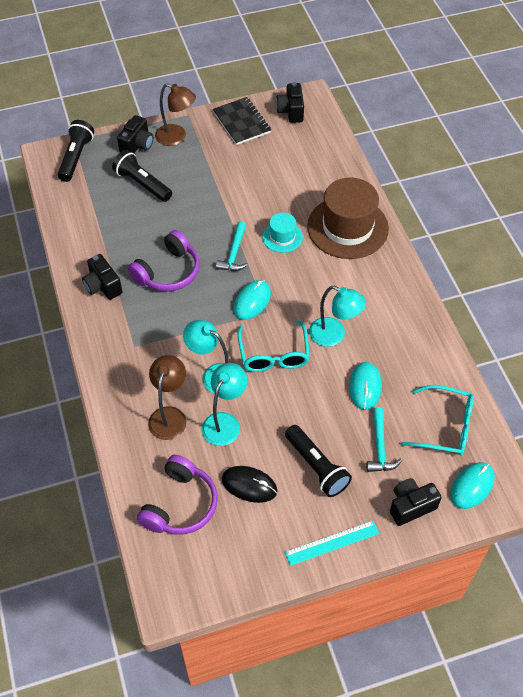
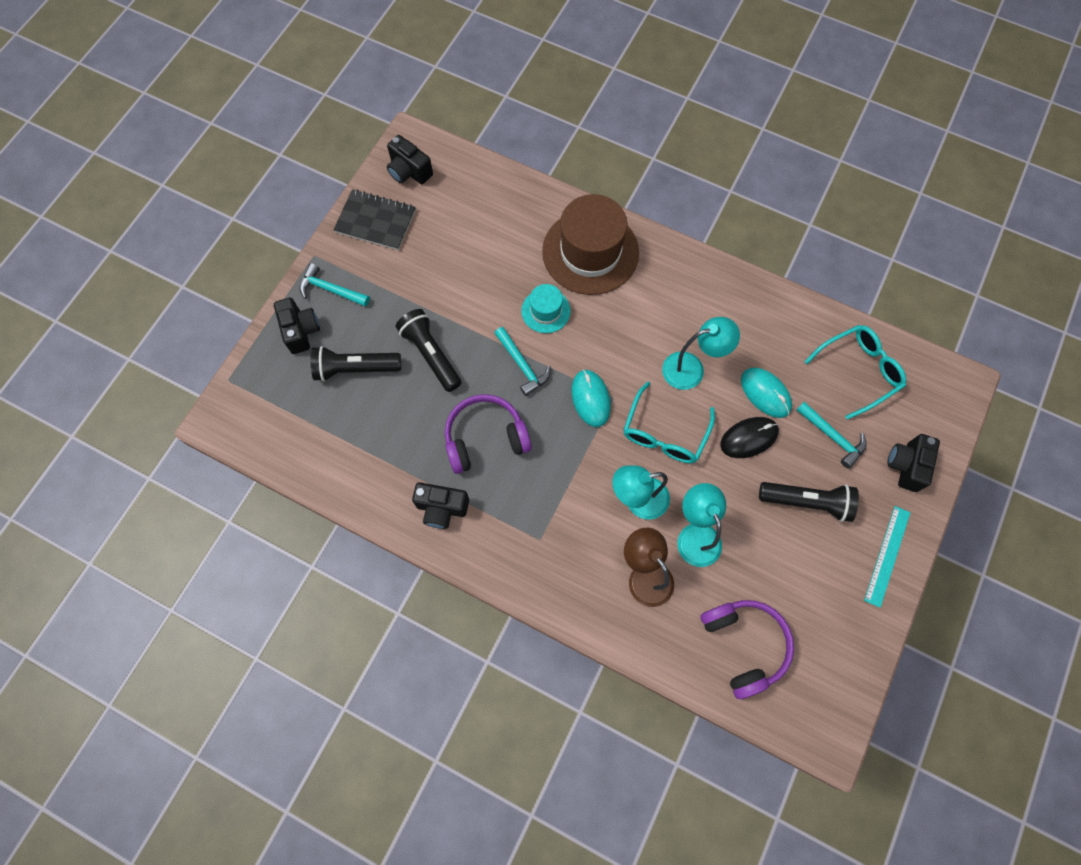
camera: 45 degrees left, 15 degrees up
black flashlight [58,120,94,182] -> black flashlight moved to [396,309,461,392]
purple headphones [128,230,200,292] -> purple headphones turned 105 degrees counterclockwise [445,394,532,474]
brown lamp [155,83,196,146] -> turquoise hammer [299,263,370,307]
black mouse [222,466,277,503] -> black mouse moved to [720,417,779,458]
turquoise glasses [237,320,310,372] -> turquoise glasses turned 75 degrees clockwise [623,382,715,463]
turquoise mouse [450,462,495,509] -> none

